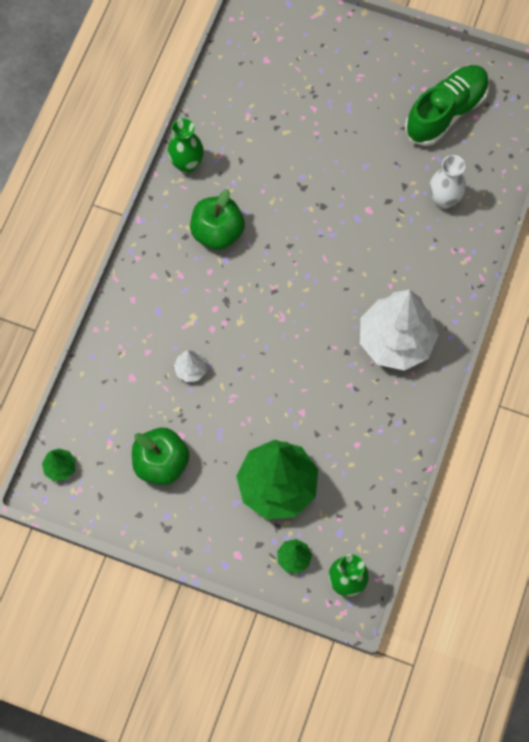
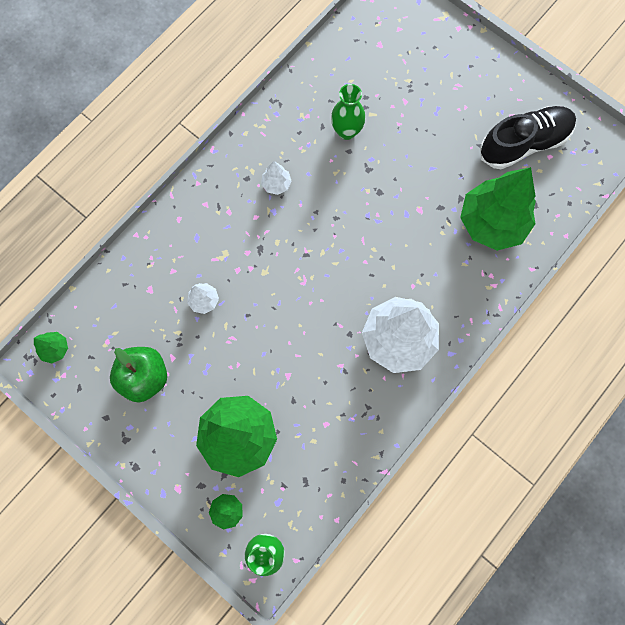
camera: 20 degrees right, 5 degrees up
green vase [168,118,204,173] -> green vase moved to [331,84,366,140]
green apple [190,189,245,250] -> white tree [261,161,292,195]
green shoe [405,65,489,146] -> black shoe [480,106,576,169]
white vase [429,155,466,209] -> green tree [460,167,536,251]

